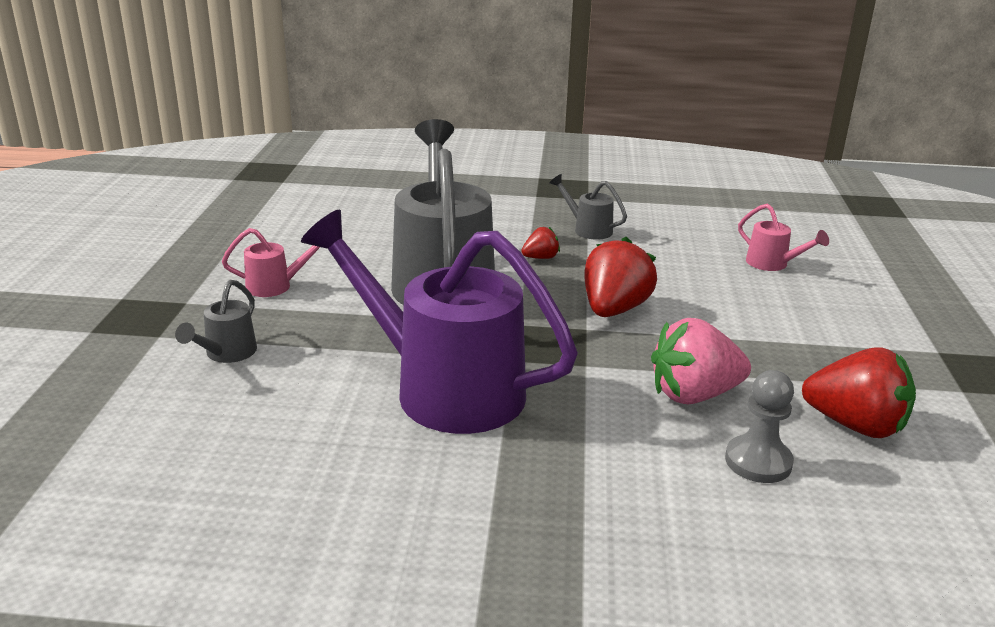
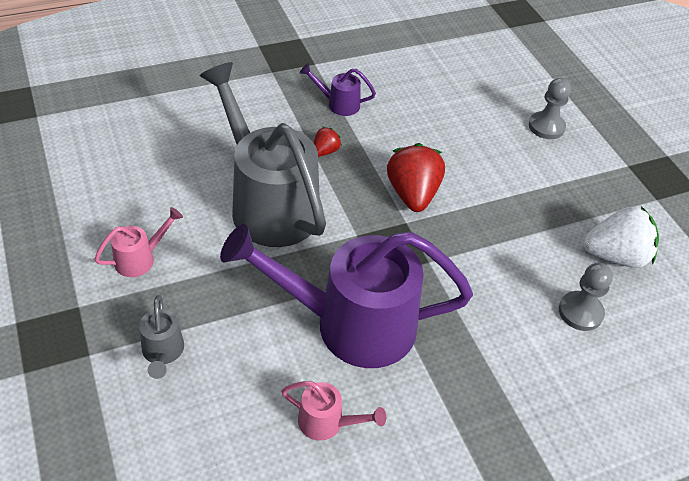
camera: 30 degrees left, 20 degrees up
grey watering can [549,174,627,240] -> purple watering can [300,63,376,116]
pink strawberry [651,318,751,404] -> none
pink watering can [738,203,829,271] -> pink watering can moved to [281,381,386,441]
red strawberry [802,347,916,438] -> white strawberry [583,206,659,268]
none -> grey pawn [529,78,571,139]

